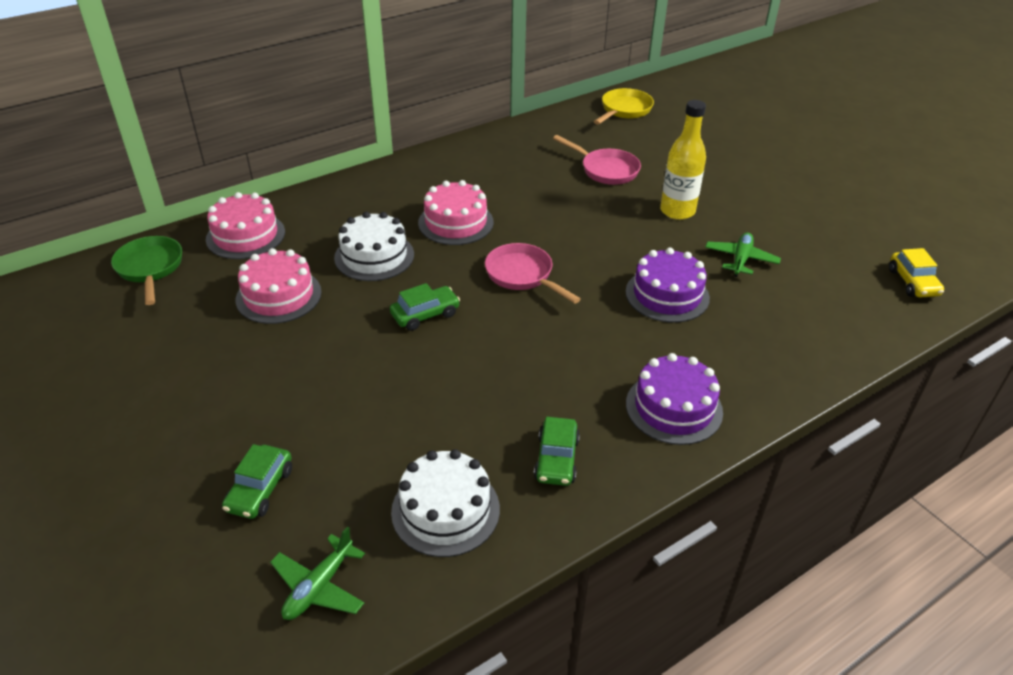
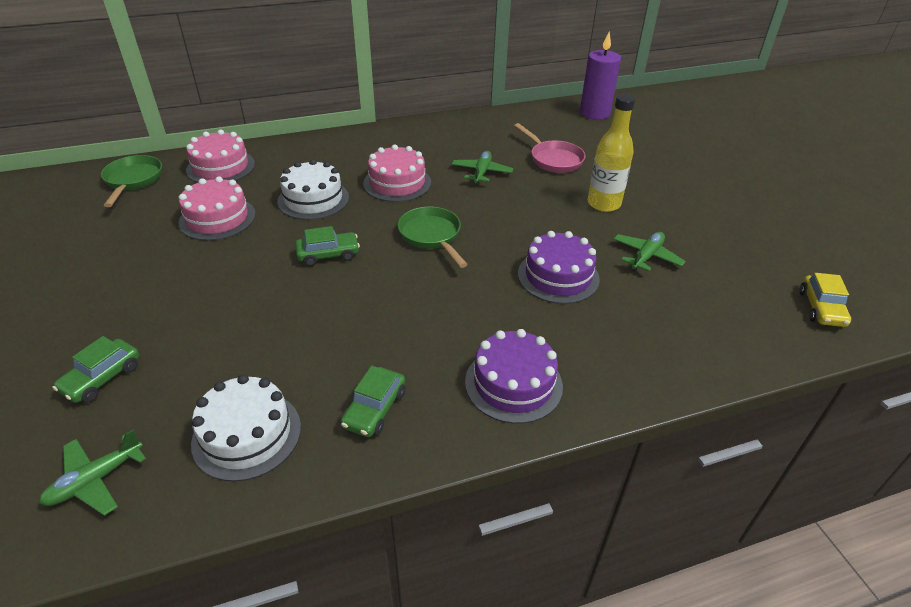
camera: 15 degrees right, 0 degrees up
pink pan [485,243,581,304] -> green pan [398,207,468,268]
yellow pan [594,88,654,125] -> purple candle [580,32,621,120]
none -> green plane [452,151,513,186]

